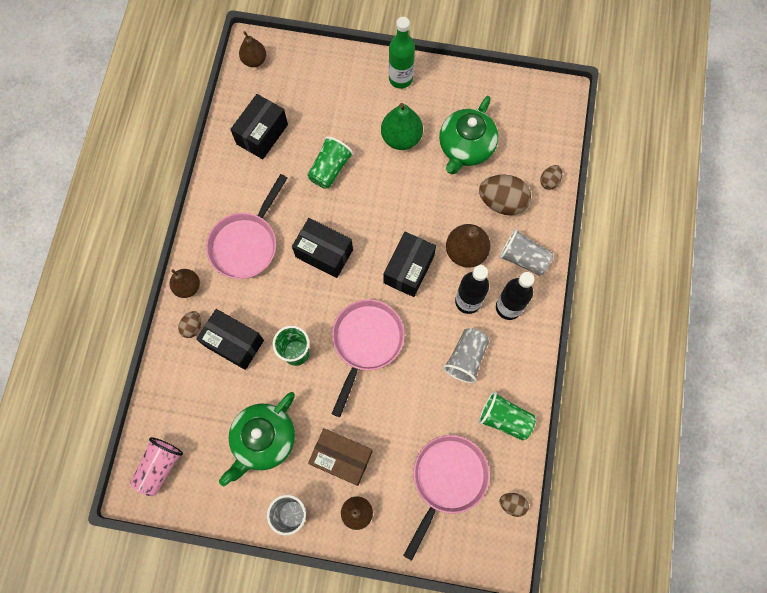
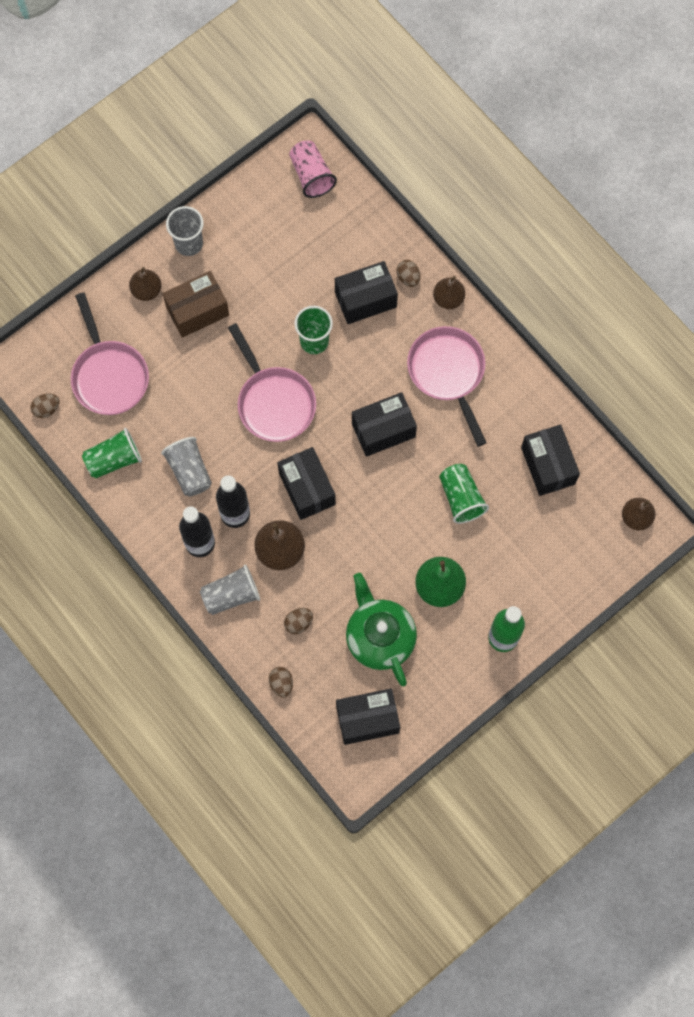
camera: 130 degrees right, 0 degrees up
green teapot [219,392,295,486] -> none
brown egg [479,175,531,215] -> brown egg [284,608,313,634], size x0.51
none -> black box [336,688,400,745]

